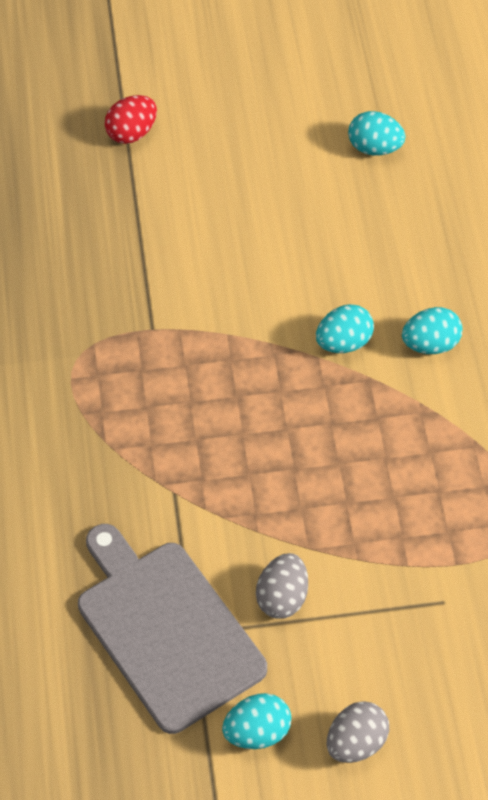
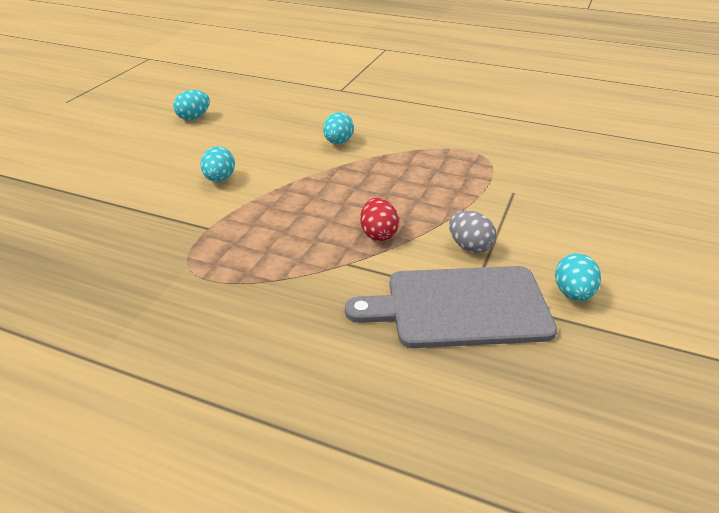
camera: 60 degrees left, 20 degrees down
red egg [105,95,157,144] -> red egg moved to [360,198,399,241]
turquoise egg [316,304,374,353] -> turquoise egg moved to [200,146,235,182]
grey egg [327,701,389,763] -> none

